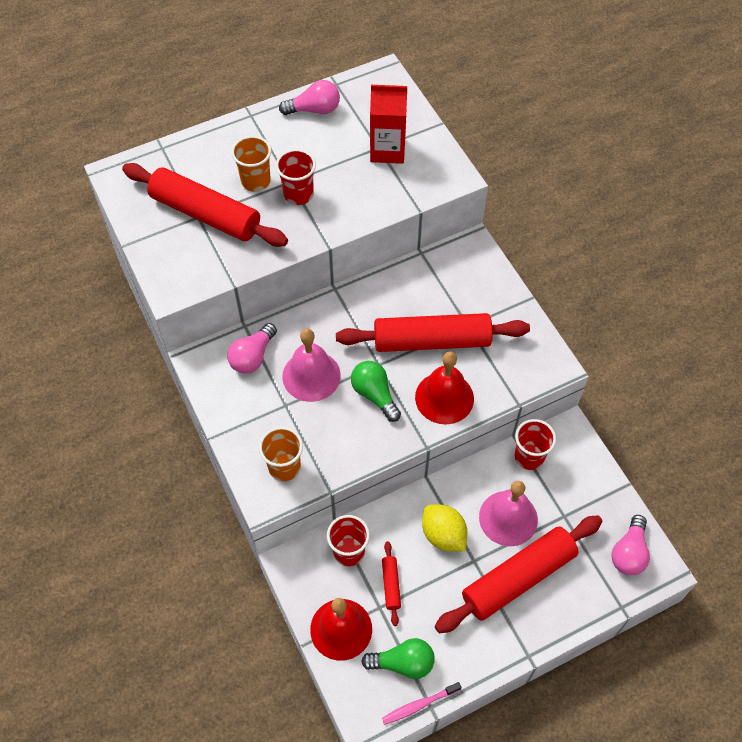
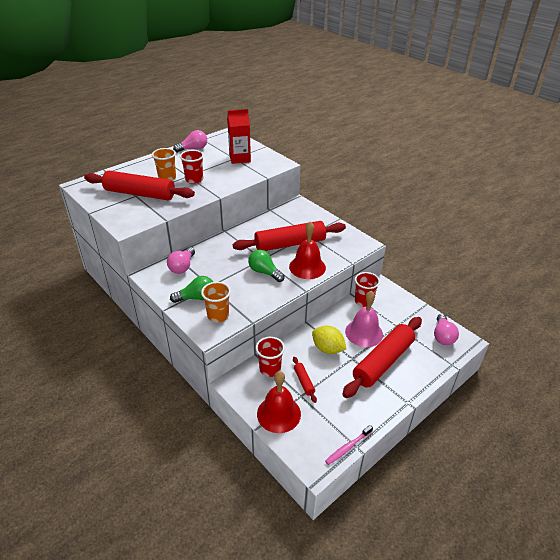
camera: 15 degrees left, 20 degrees down
pink bell [282,329,341,402] -> none
green light bulb [361,638,435,679] -> green light bulb moved to [170,276,213,303]

